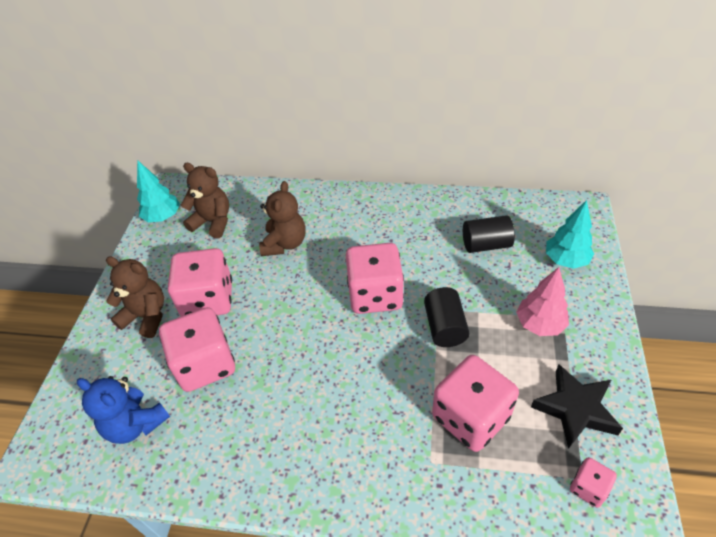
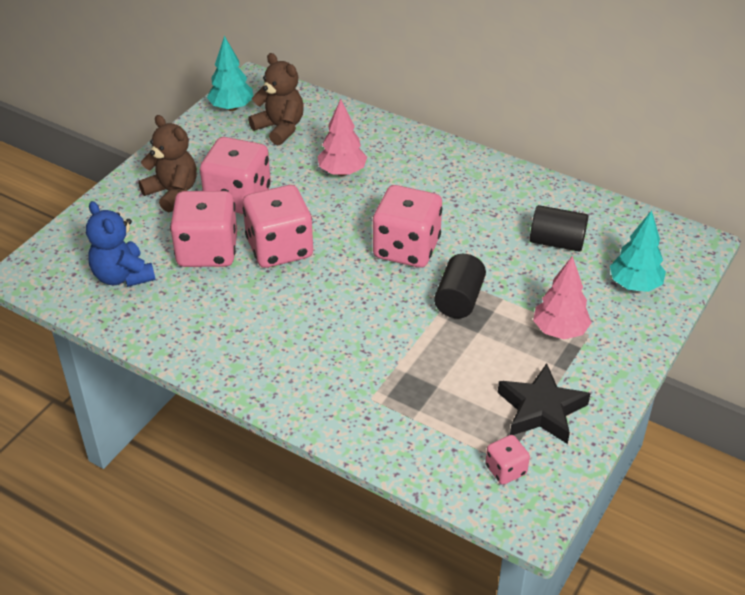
camera: 20 degrees right, 5 degrees down
brown teddy bear [259,181,306,256] -> pink tree [317,99,367,176]
pink dice [432,355,519,452] -> pink dice moved to [243,185,313,268]

